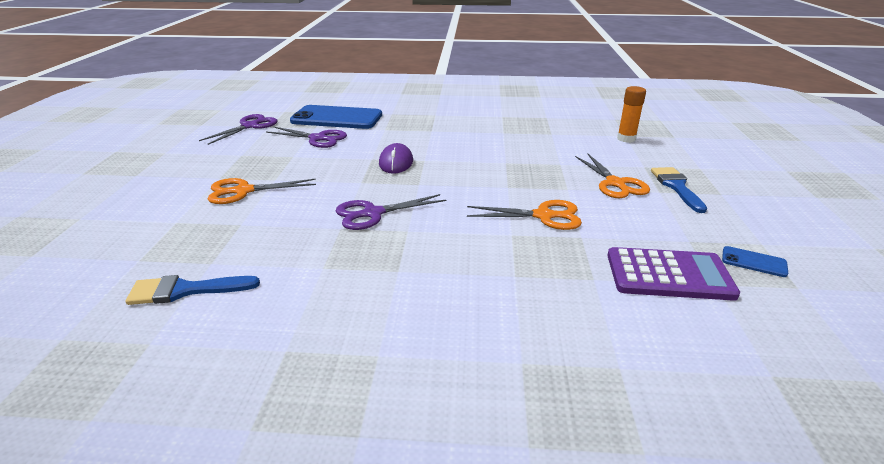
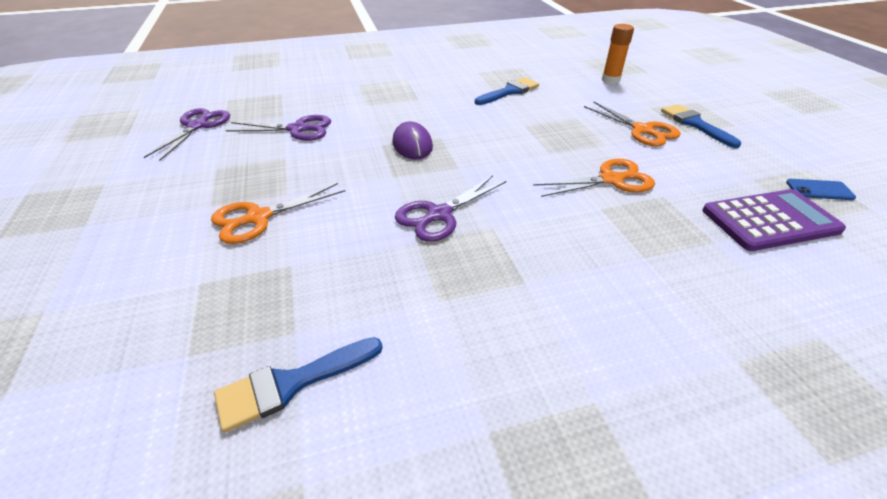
camera: 20 degrees left, 10 degrees up
blue phone [290,105,382,129] -> none
none -> blue brush [475,77,539,105]

